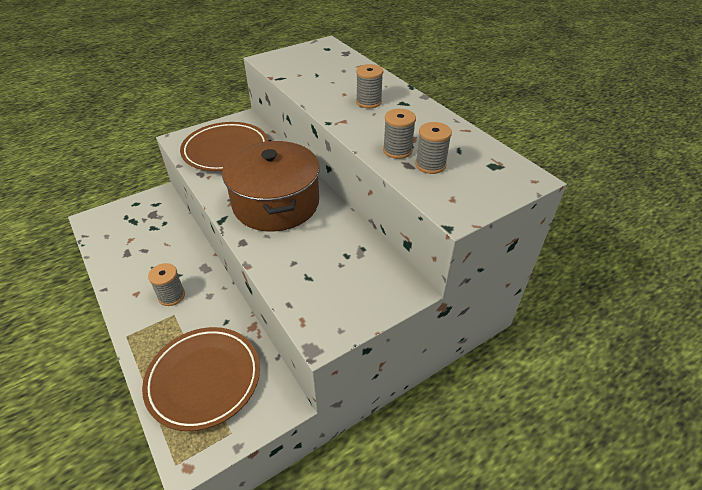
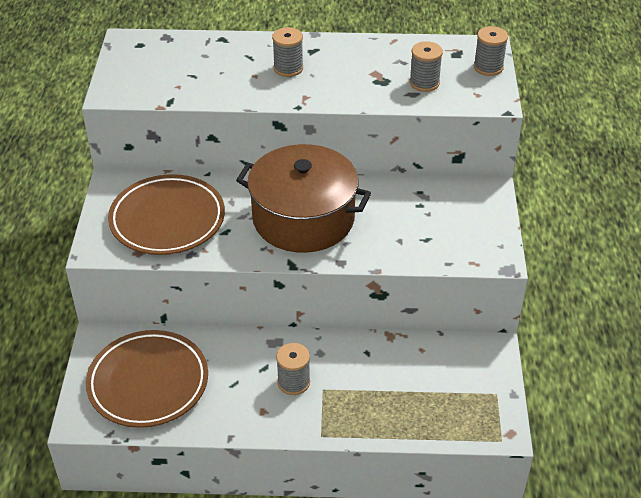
camera: 55 degrees left, 0 degrees up
brown plate [142,327,260,431] -> brown plate moved to [86,330,208,428]
grey spool [383,109,416,159] -> grey spool moved to [474,26,508,76]

